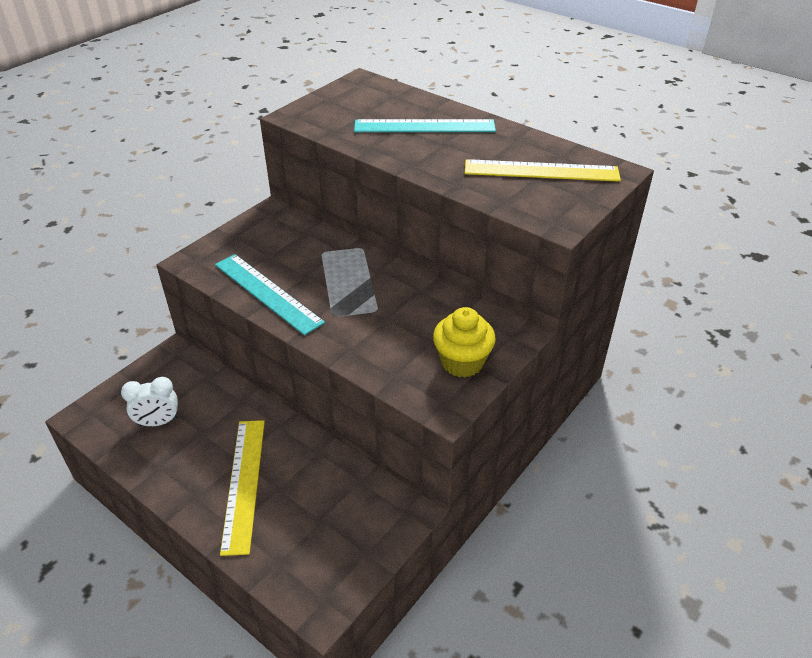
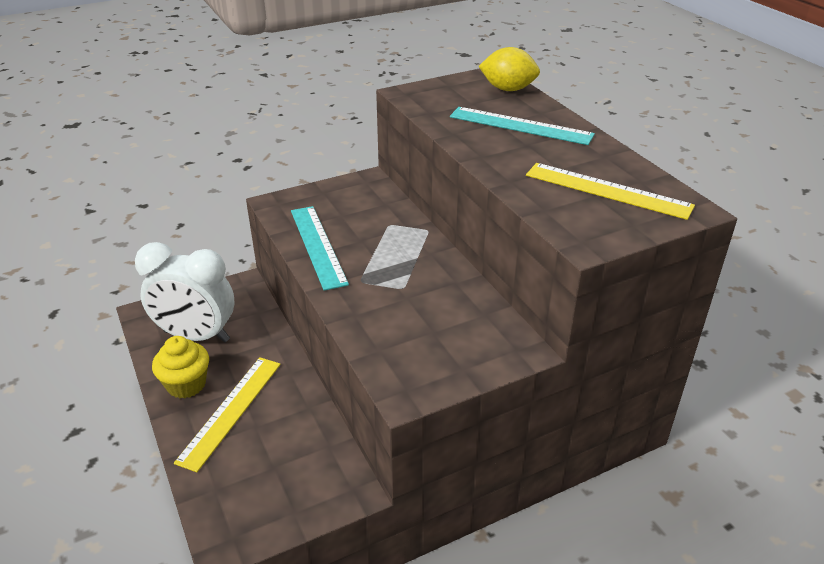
camera: 25 degrees right, 5 degrees down
white clock [121,377,178,426] -> white clock [135,242,234,342], size x1.96
yellow cupcake [433,307,496,378] -> yellow cupcake moved to [152,336,209,398]
none -> yellow lemon [479,47,540,91]

